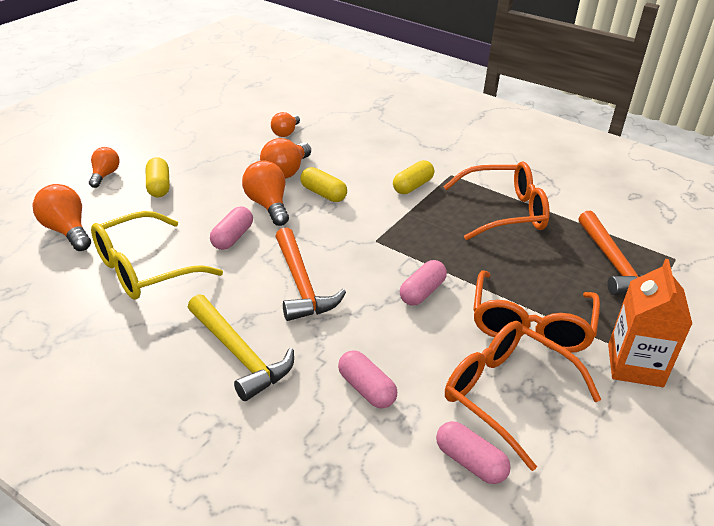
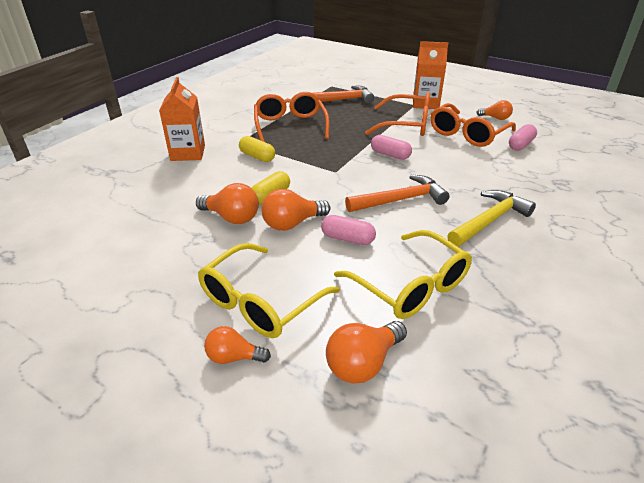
camera: 90 degrees left, 0 degrees up
yellow capsule [146,157,170,197] -> yellow glasses [198,243,340,338]
orange light bulb [271,112,300,137] -> orange light bulb moved to [476,100,513,120]
pink capsule [338,350,397,409] -> none
none -> orange carton [159,77,205,161]

